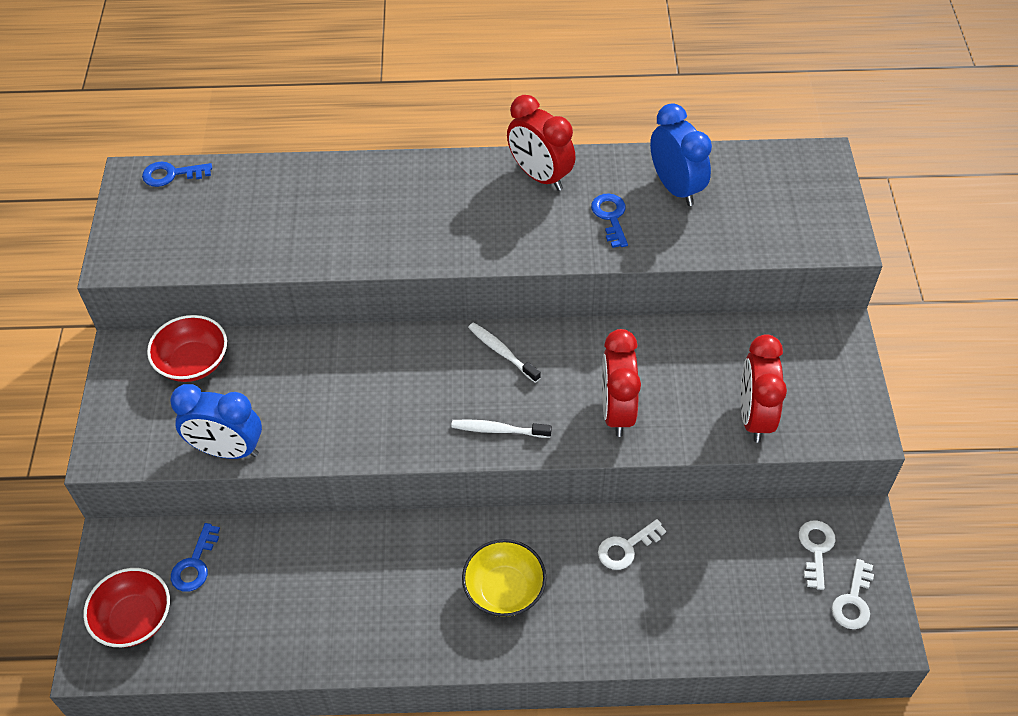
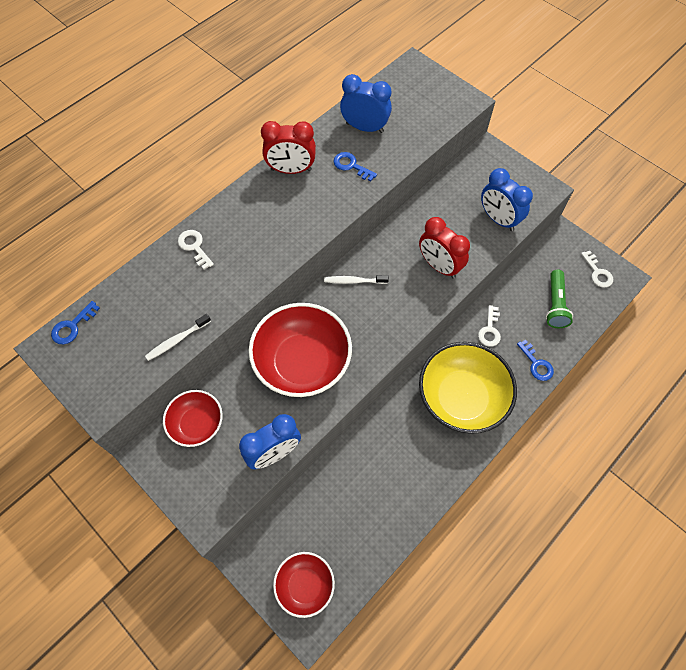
camera: 45 degrees left, 10 degrees up
blue key [171,523,220,592] -> blue key moved to [517,339,554,381]
white toothbrush [451,419,552,438] -> white toothbrush moved to [145,314,211,361]
yellow bowl [462,539,546,617] -> yellow bowl [419,342,517,434], size x1.78
red clock [741,334,787,442] -> blue clock [481,168,533,231]
white key [799,520,836,590] -> white key moved to [178,230,214,270]
none -> red bowl [249,303,352,397]
none -> green flashlight [546,270,573,328]

